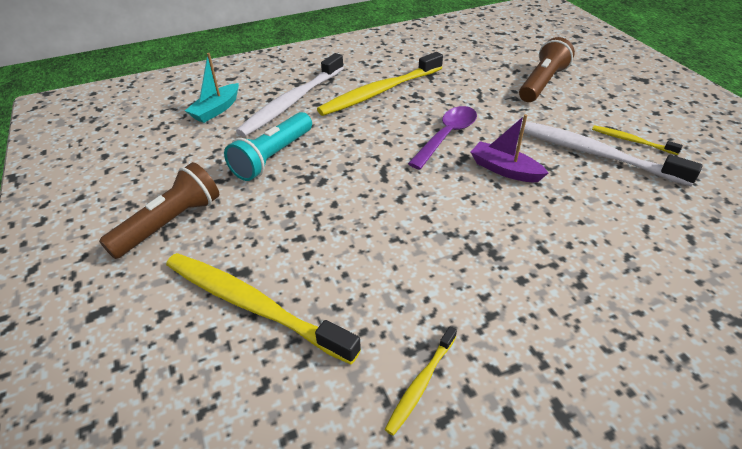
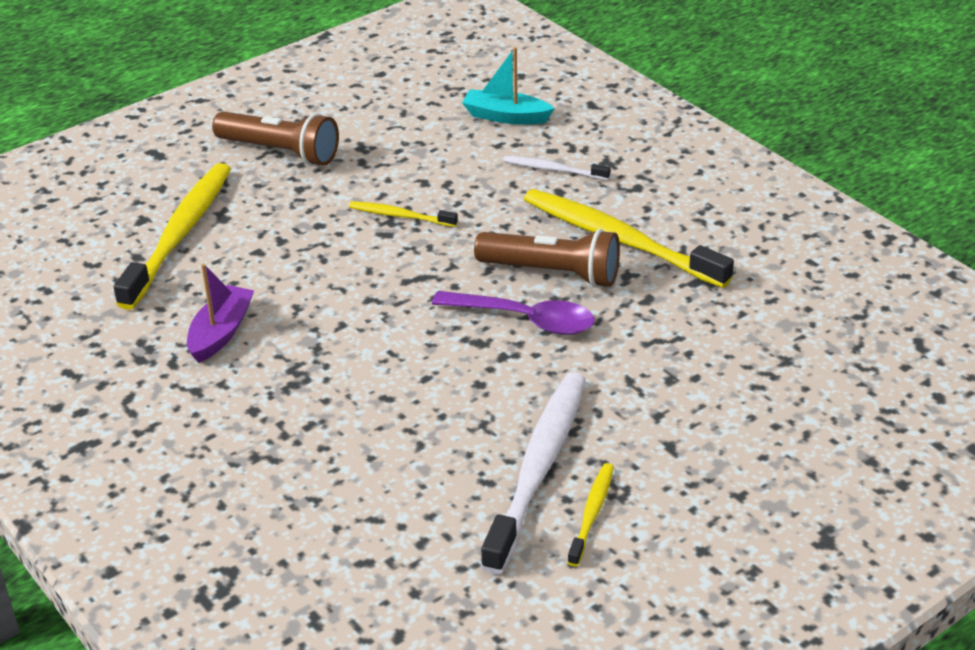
camera: 75 degrees right, 5 degrees down
turquoise flashlight [224,112,312,181] -> none
white toothbrush [236,53,344,137] -> white toothbrush [503,156,610,180], size x0.48
yellow toothbrush [385,327,457,436] -> yellow toothbrush moved to [349,201,458,227]
purple boat [471,114,548,182] -> purple boat moved to [187,263,254,363]
brown flashlight [519,37,575,102] -> brown flashlight moved to [474,229,620,287]

